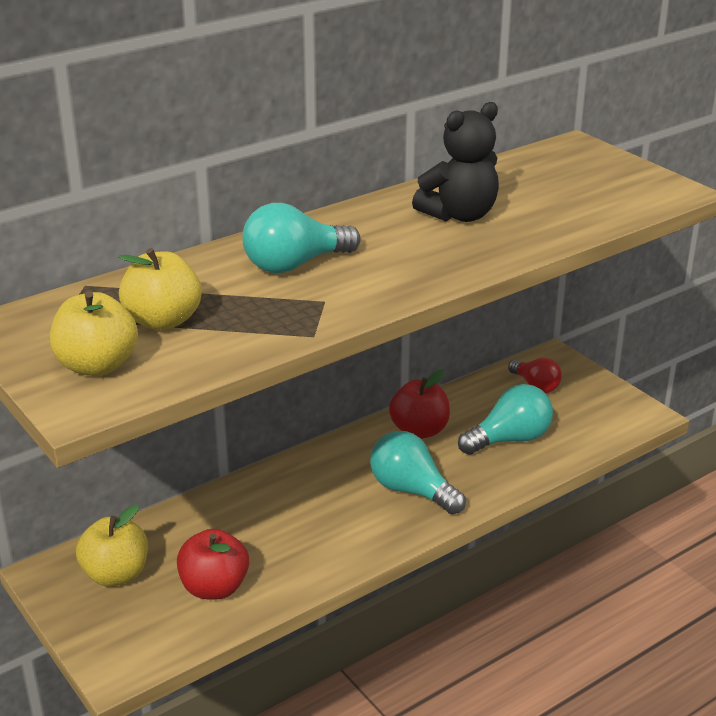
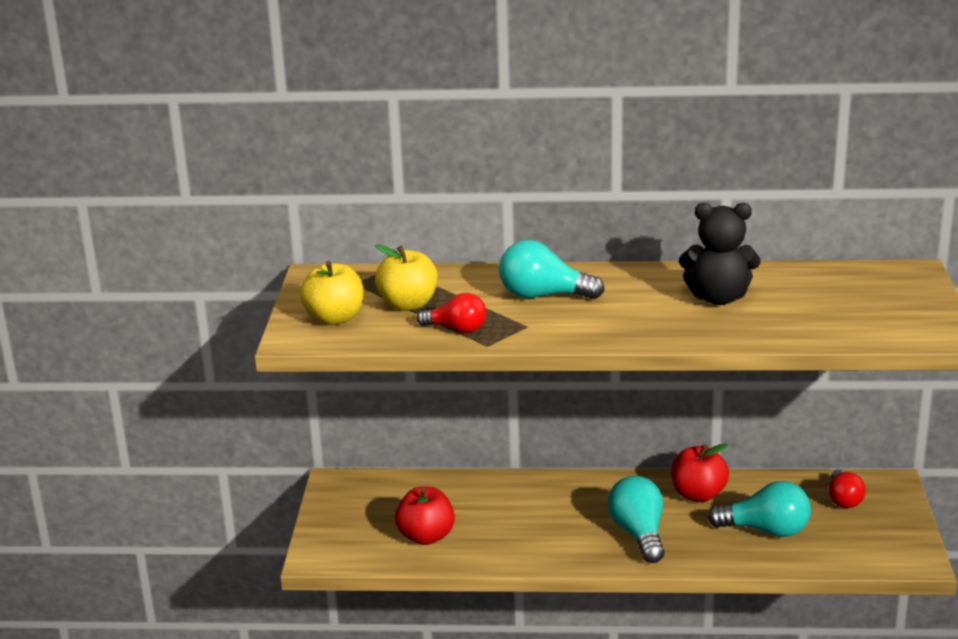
camera: 40 degrees right, 5 degrees down
yellow apple [76,505,148,587] -> none
none -> red light bulb [417,293,486,333]

